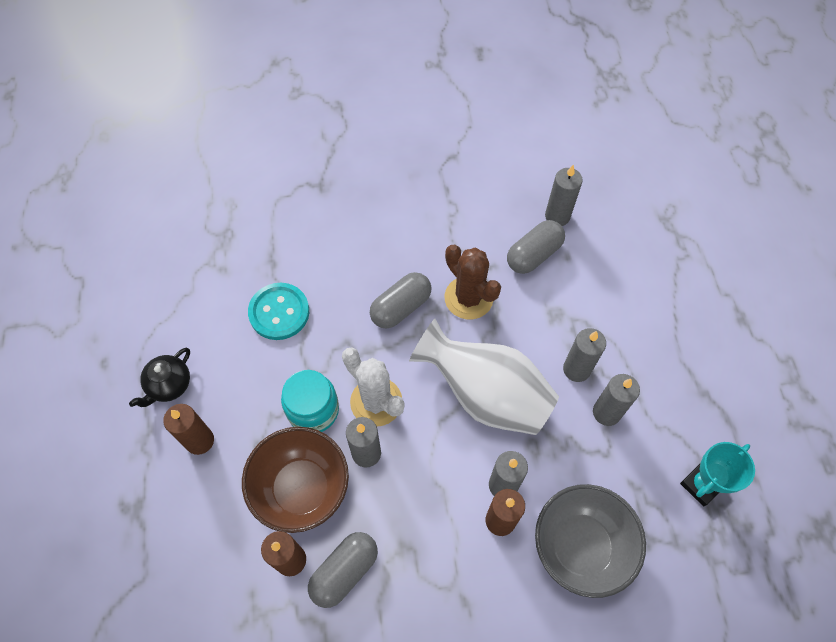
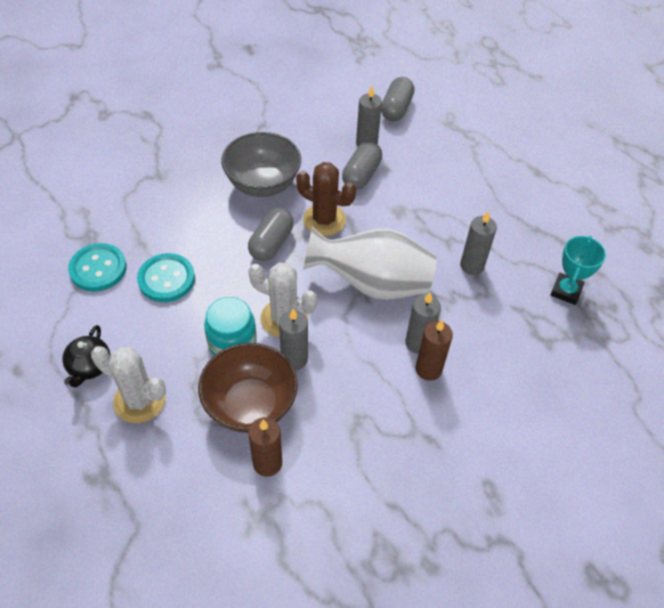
camera: 25 degrees left, 10 degrees down
brown candle [163,404,214,455] -> white cactus [91,346,166,423]
grey capsule [308,532,378,608] -> grey capsule moved to [381,77,415,121]
grey bowl [535,484,646,598] -> grey bowl moved to [221,132,301,197]
grey candle [563,328,606,382] -> none
none -> turquoise button [68,243,127,292]

